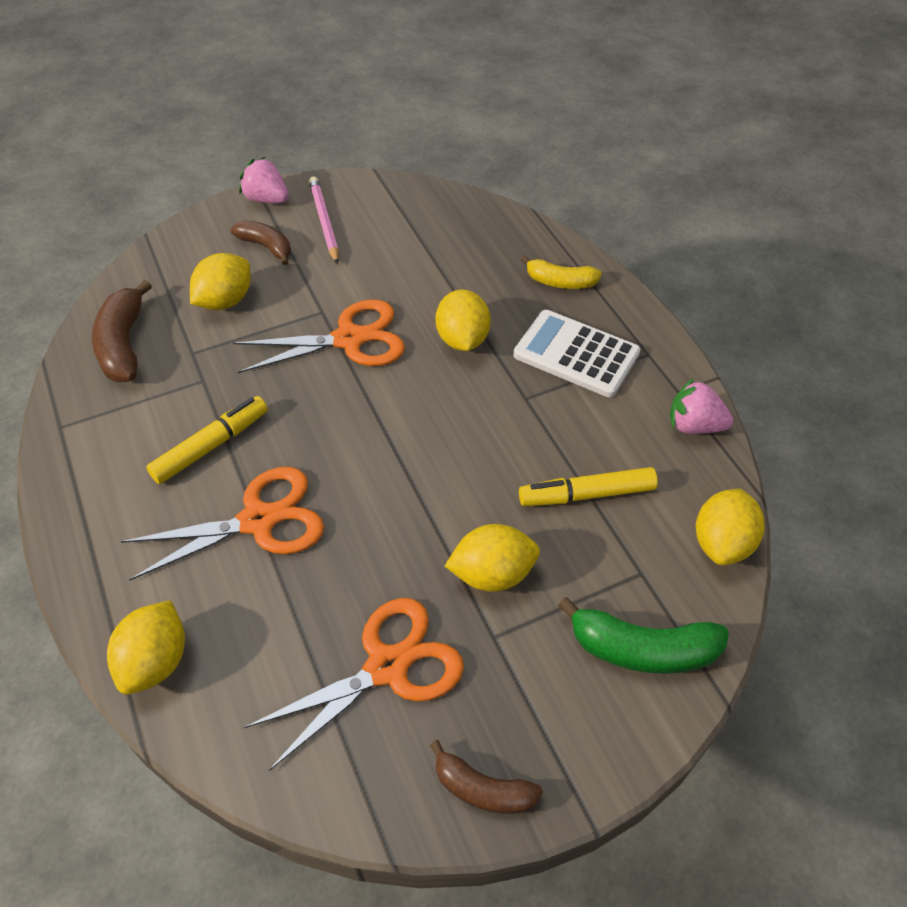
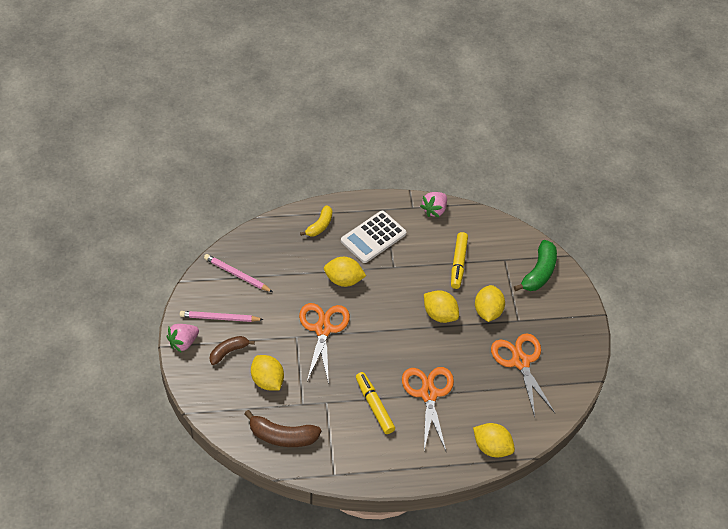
camera: 75 degrees left, 0 degrees up
brown banana [430,740,543,814] -> none
yellow lemon [696,489,765,565] -> yellow lemon moved to [424,290,459,323]
none -> pink pencil [204,254,273,292]

